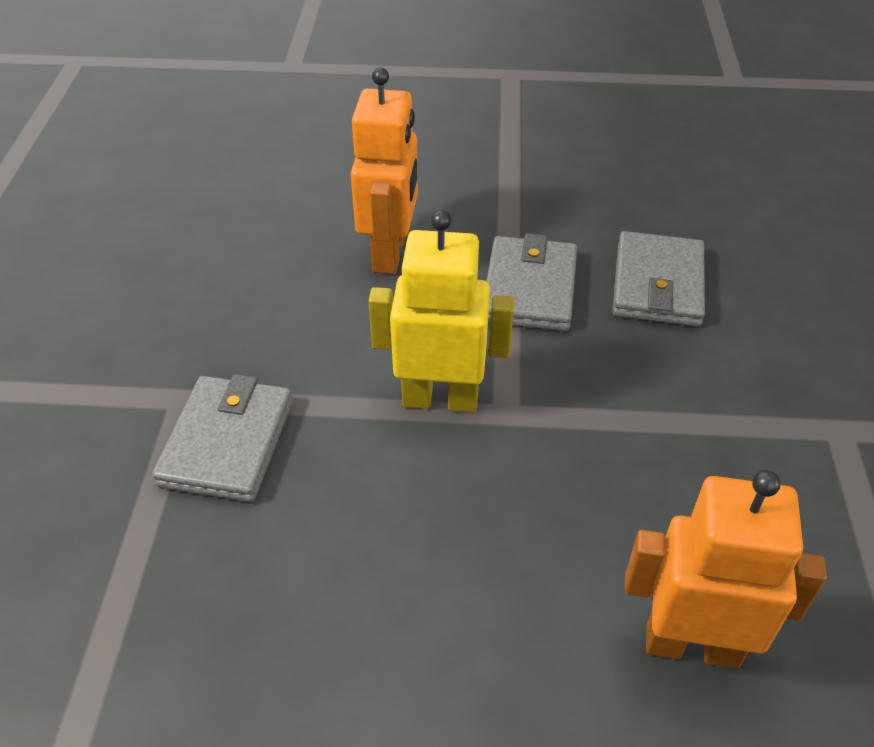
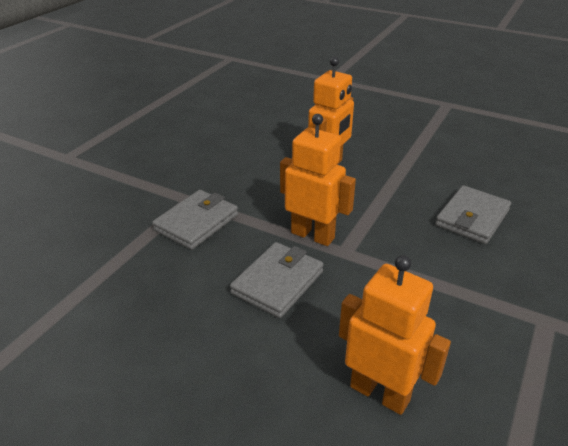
camera: 25 degrees right, 10 degrees down
yellow robot [368,210,514,412] -> orange robot [280,114,356,246]
grey wallet [486,233,577,331] -> grey wallet moved to [230,242,324,318]

